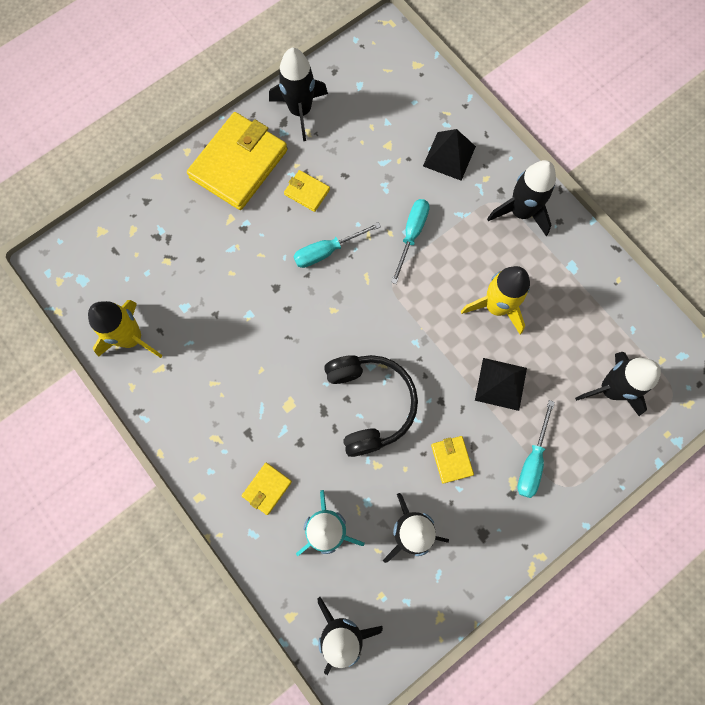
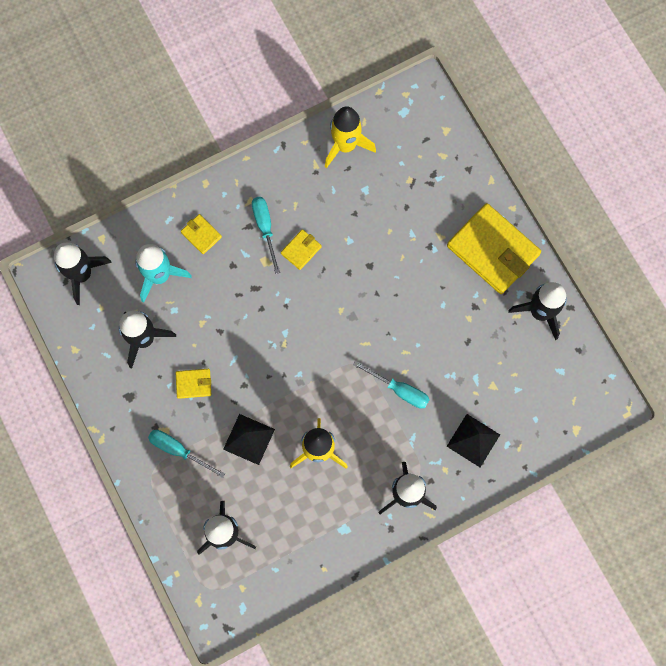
camera: 100 degrees right, 0 degrees up
yellow wallet [284,170,330,212] -> yellow wallet moved to [281,229,322,270]
turquoise screwdriver [293,222,381,268] -> turquoise screwdriver moved to [252,197,280,274]
black headphones [324,355,418,457] -> none

